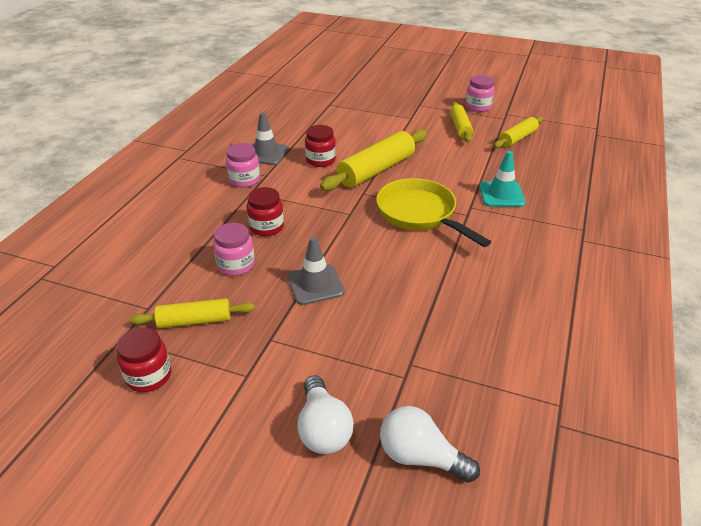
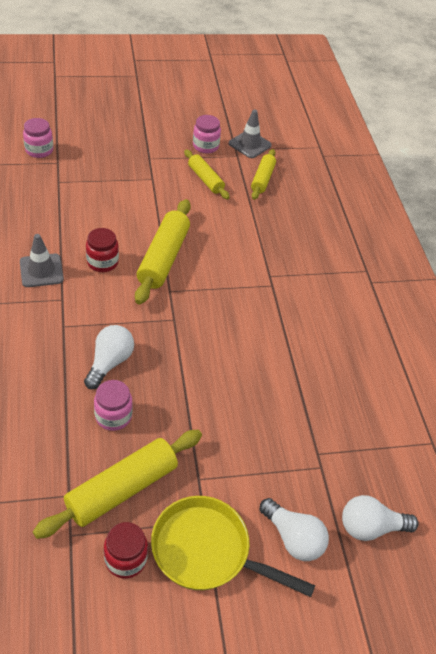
camera: 35 degrees left, 10 degrees up
yellow rolling pin [130,298,255,328] -> yellow rolling pin [33,430,202,539], size x1.67
pink jar [226,143,260,188] -> pink jar moved to [23,118,53,158]
red jar [247,187,284,236] -> white light bulb [84,325,134,389]
grey traffic cone [287,237,345,305] -> grey traffic cone moved to [229,110,272,158]
yellow pan [376,178,491,247] -> yellow pan moved to [151,496,315,597]
turquoise traffic cone [479,151,526,207] -> none

